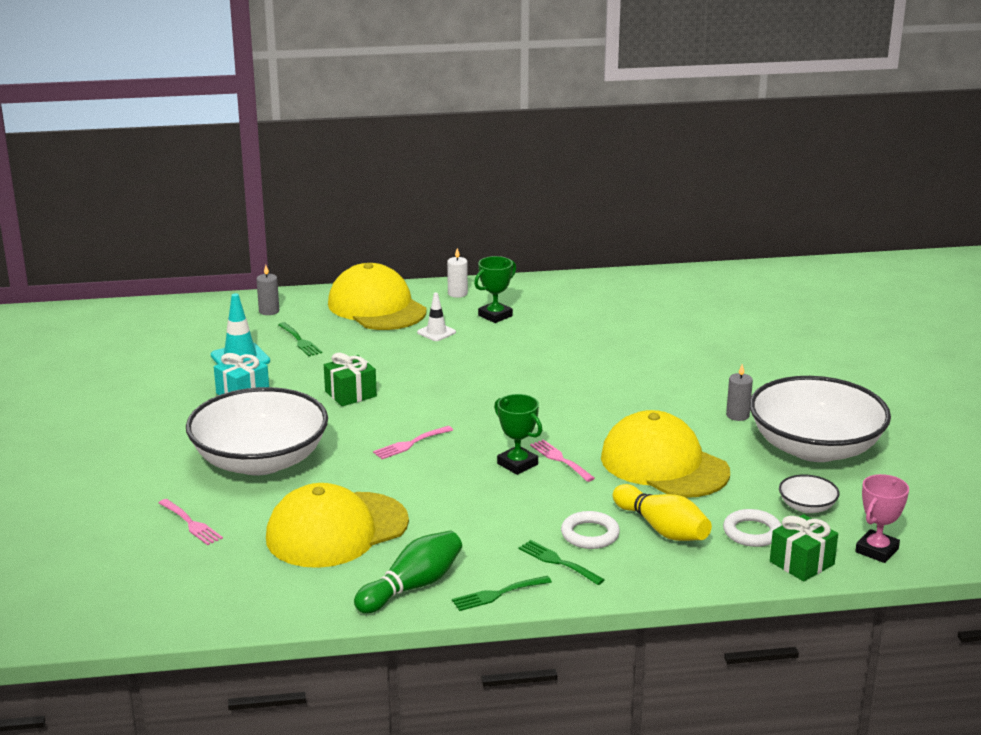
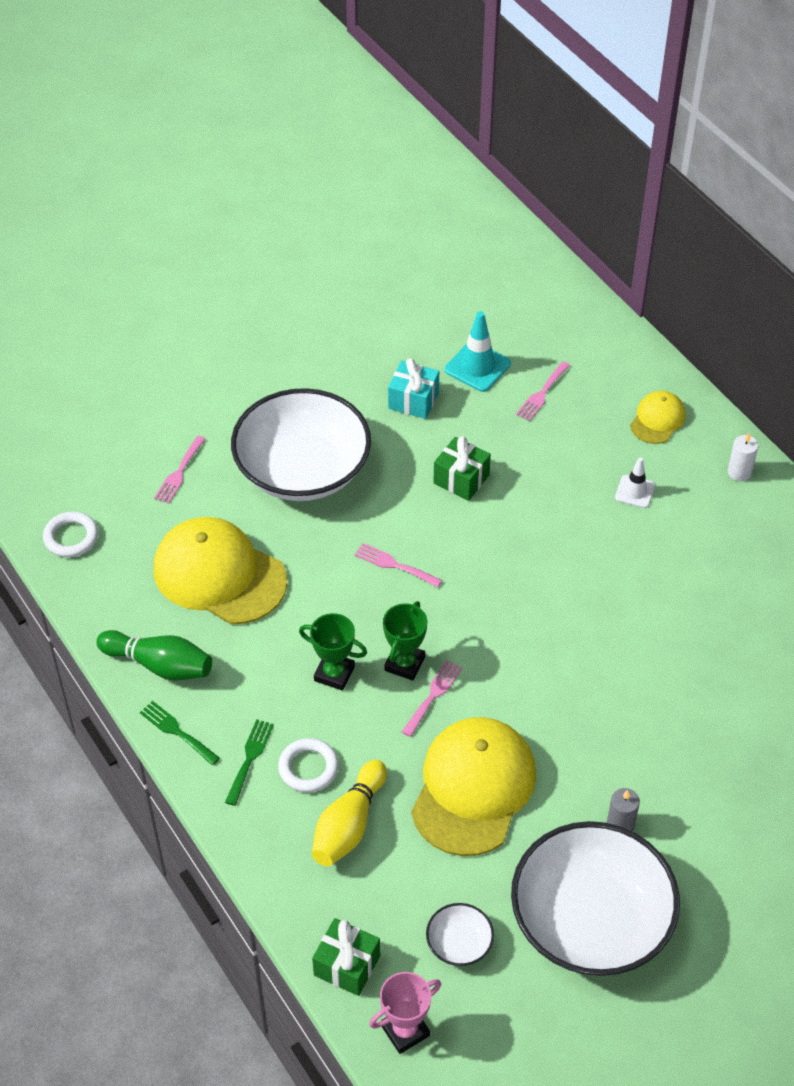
camera: 65 degrees right, 25 degrees up
grey candle [256,265,279,315] -> none
green fork [278,322,322,356] -> pink fork [516,362,570,421]
yellow cap [328,263,427,330] -> yellow cap [630,391,686,444], size x0.50
green trophy [474,256,516,323] -> green trophy moved to [299,613,367,690]
white ring [723,509,782,547] -> white ring moved to [43,511,98,557]
pink trophy [855,474,909,563] -> pink trophy turned 45 degrees counterclockwise [369,972,441,1054]

